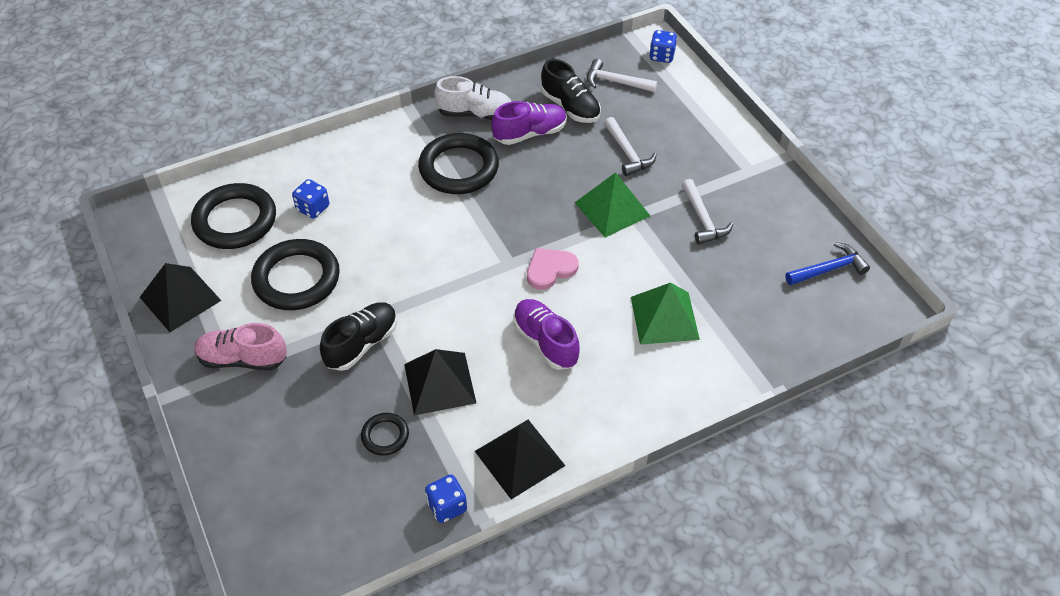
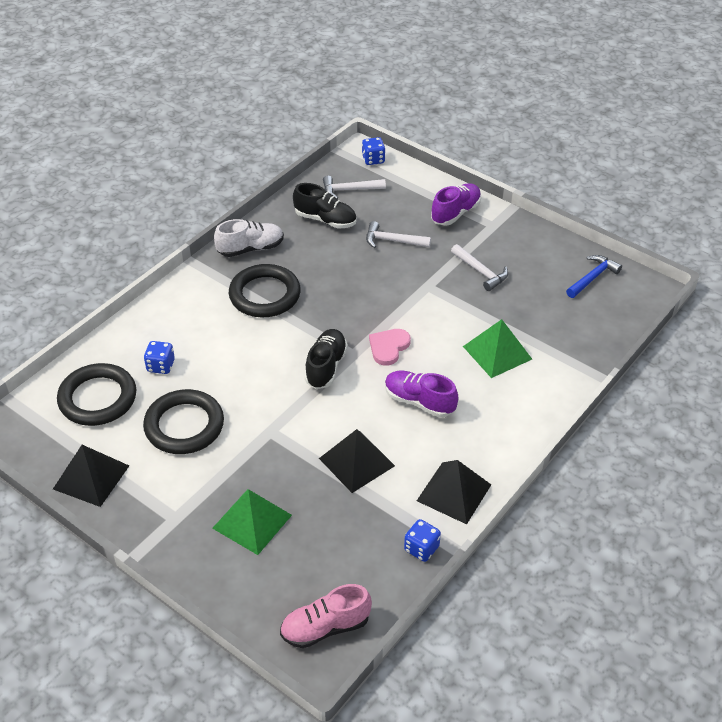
camera: 25 degrees left, 5 degrees down
pink shoe [194,323,287,370] -> pink shoe moved to [280,584,372,648]
black shoe [320,303,397,371] -> black shoe moved to [305,329,348,389]
black ring [361,413,409,456] -> none
purple shoe [491,101,567,145] -> purple shoe moved to [431,183,481,226]
green pyramid [574,172,650,237] -> green pyramid moved to [212,489,292,555]
white hammer [604,117,657,176] -> white hammer turned 150 degrees clockwise [366,221,431,248]

